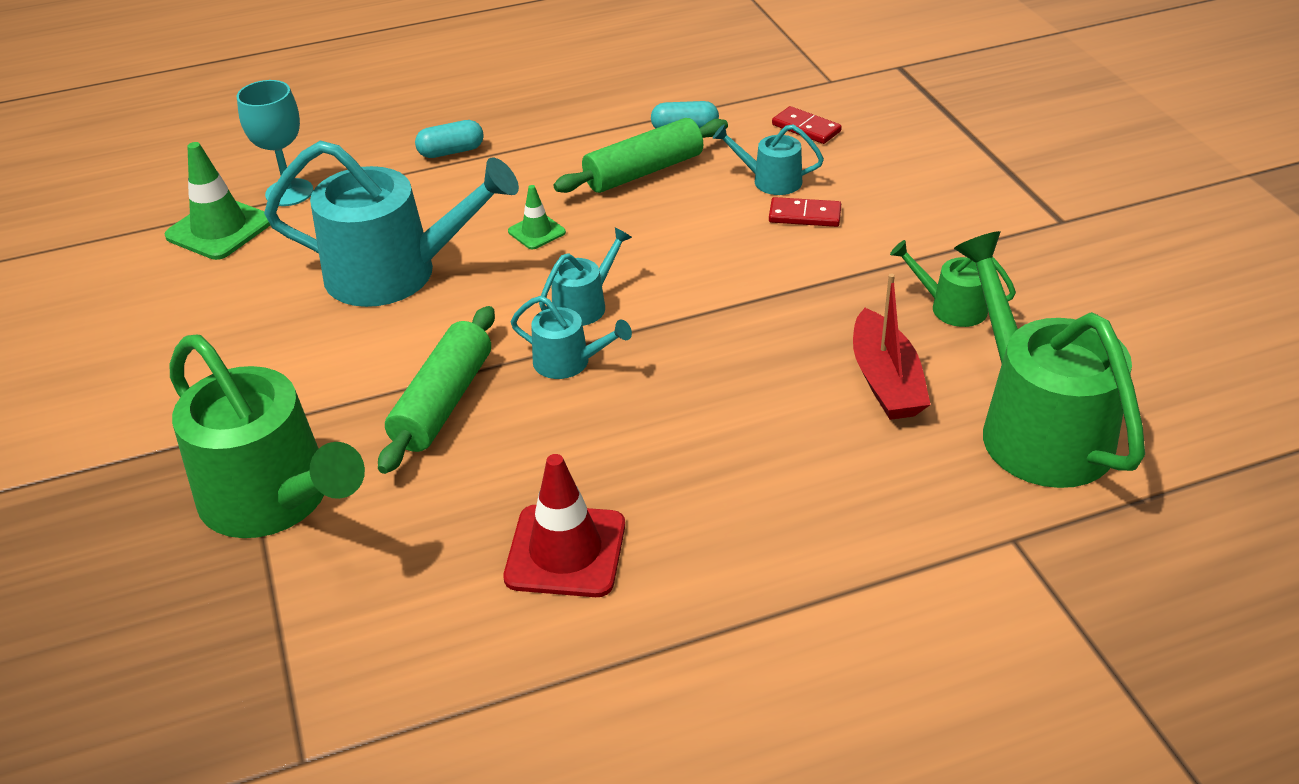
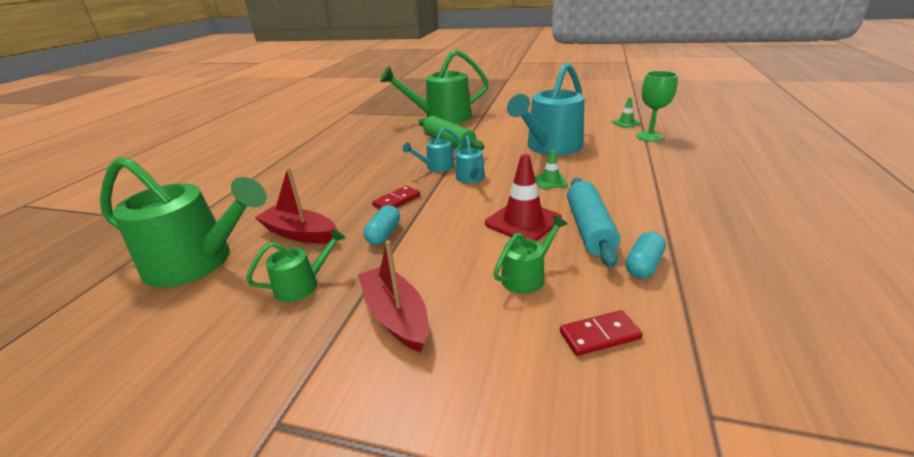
camera: 125 degrees right, 10 degrees down
green traffic cone [165,142,270,260] -> green traffic cone [612,97,641,128], size x0.54
turquoise goblet [237,80,313,206] -> green goblet [636,71,678,142]
turquoise capsule [415,120,484,158] -> turquoise capsule moved to [364,205,400,245]
red traffic cone [503,454,625,597] -> red traffic cone moved to [485,154,562,241]
green rolling pin [554,118,728,193] -> turquoise rolling pin [567,178,620,267]
turquoise watering can [713,124,824,195] -> green watering can [493,216,567,294]
red domino [769,197,841,227] -> red domino moved to [372,186,420,209]
none -> red boat [358,240,429,353]

